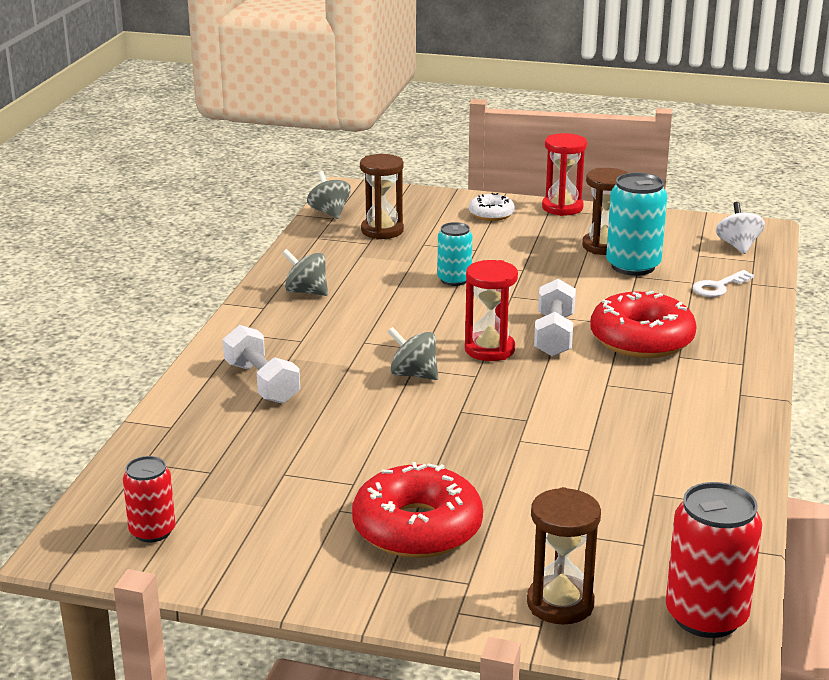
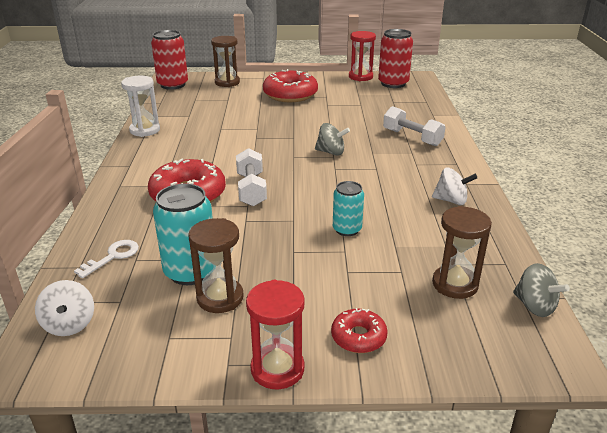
camera: 165 degrees right, 5 degrees up
red can [123,456,175,542] -> red can [378,29,413,88], size x1.64
grey spinning top [282,249,328,296] -> white spinning top [432,168,477,205]
red hourglass [465,260,518,361] -> red hourglass moved to [349,31,376,81]
white donut [469,193,515,221] -> red donut [331,308,388,353]
none -> white hourglass [121,76,160,137]

